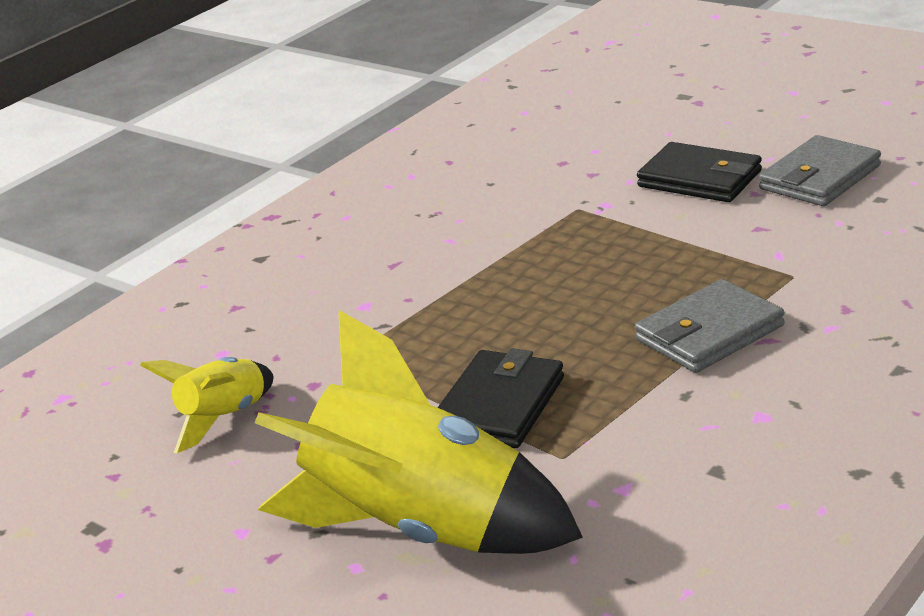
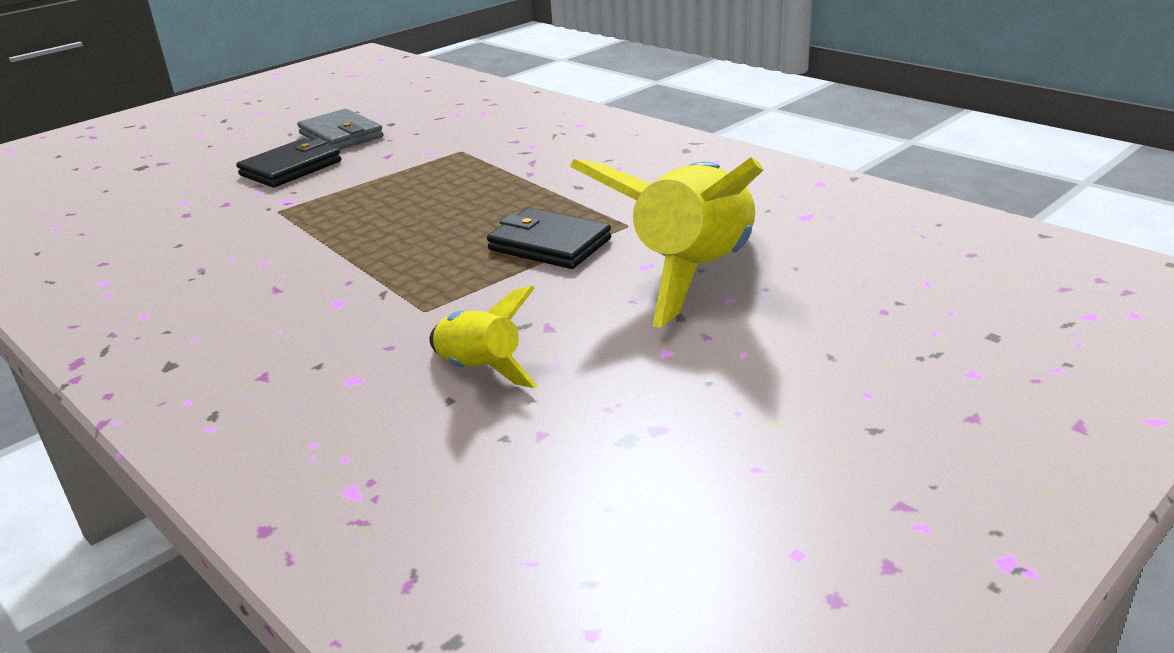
camera: 85 degrees left, 0 degrees up
grey wallet [635,279,785,373] -> none

